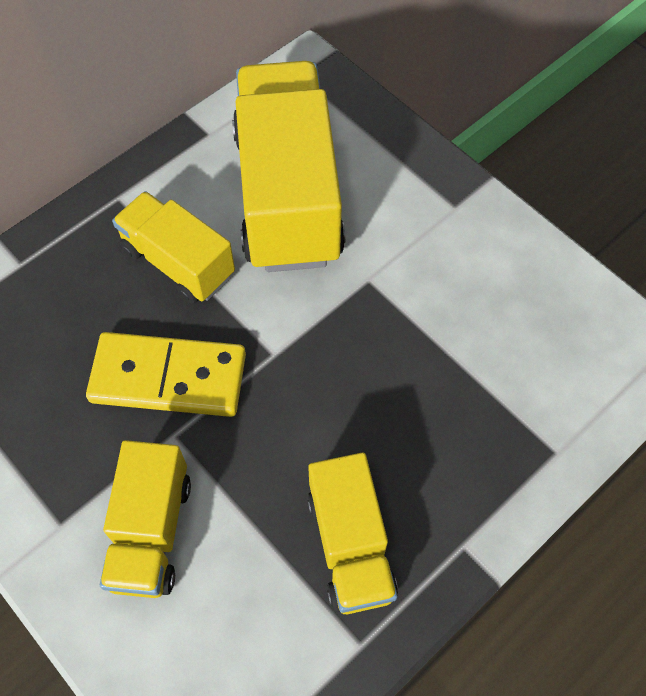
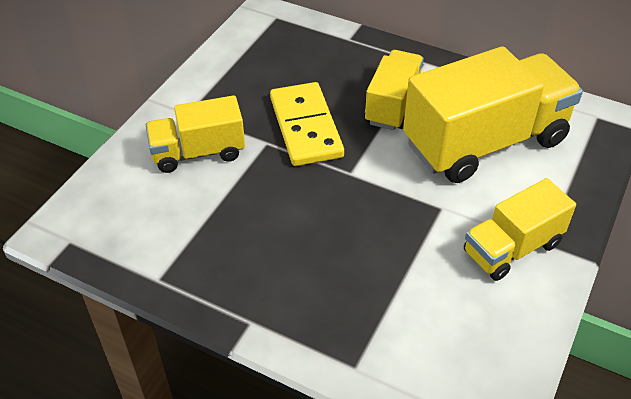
camera: 70 degrees right, 15 degrees down
yellow truck [307,452,398,614] -> yellow truck moved to [464,178,576,281]

